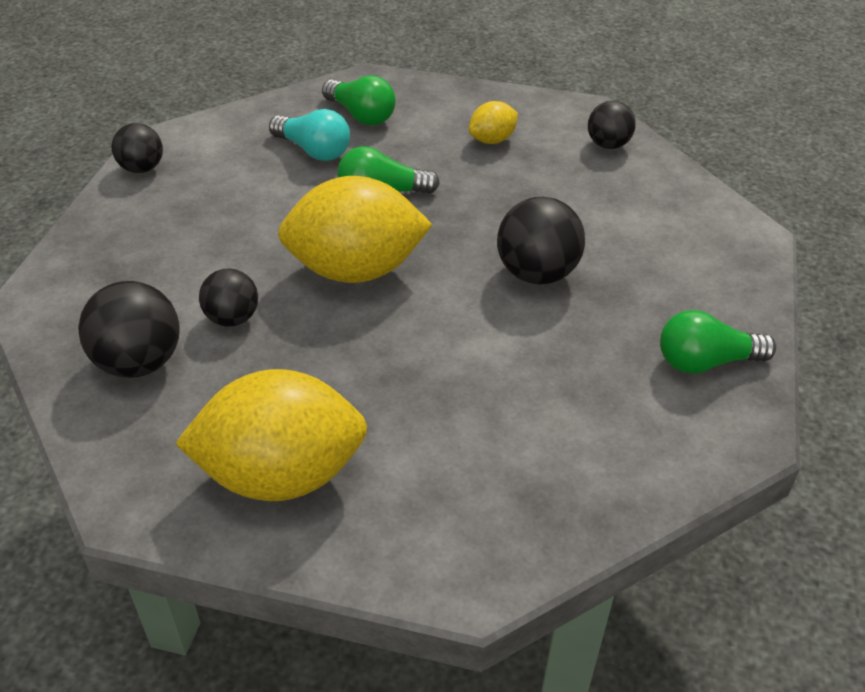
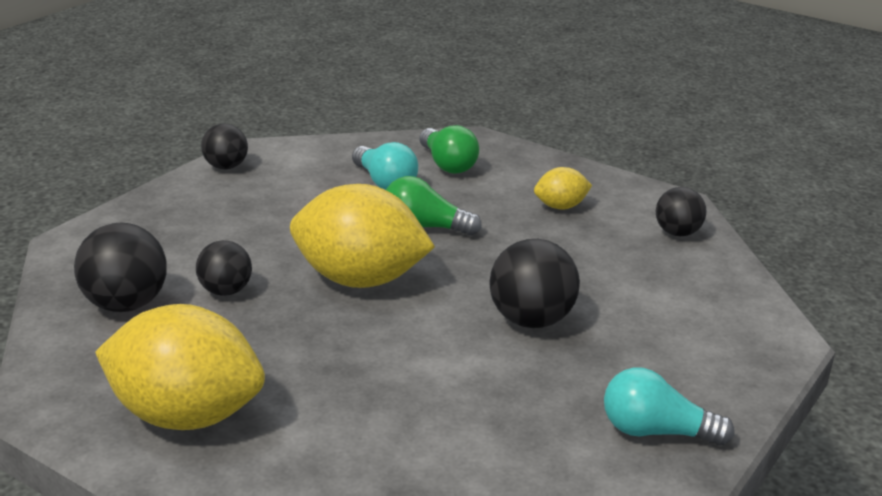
camera: 20 degrees right, 15 degrees down
green light bulb [660,310,776,374] -> turquoise light bulb [604,368,735,446]

